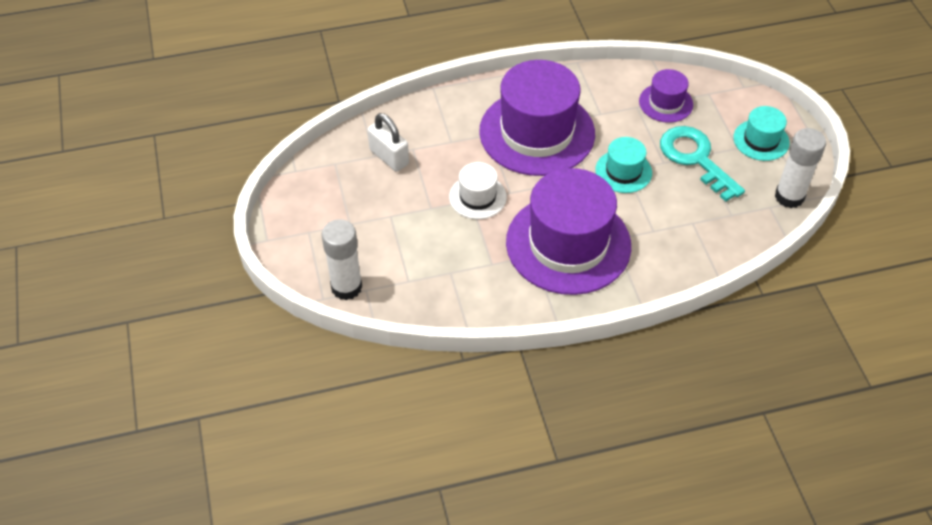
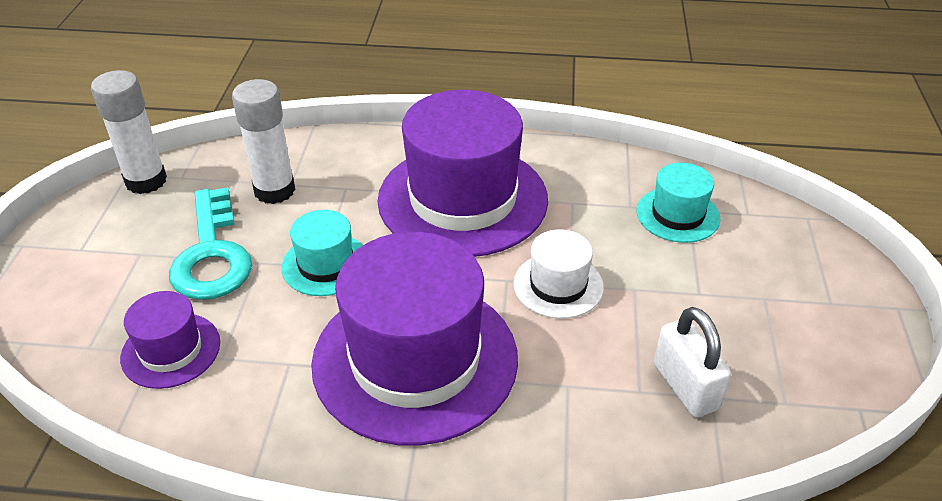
camera: 160 degrees left, 10 degrees down
white glue stick [322,219,362,300] -> white glue stick moved to [232,79,295,204]
turquoise hat [733,106,790,161] -> turquoise hat moved to [637,163,720,243]

